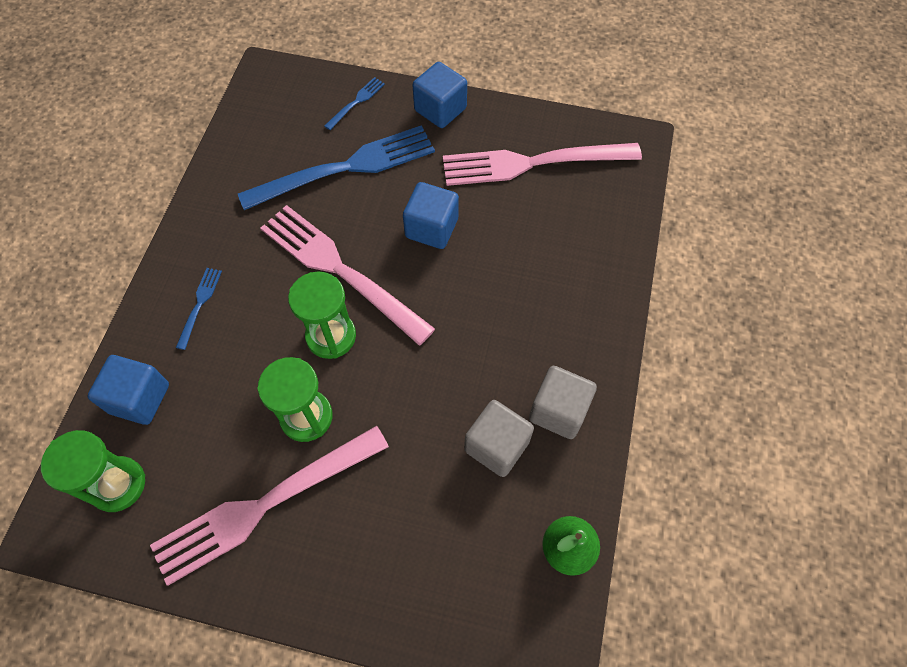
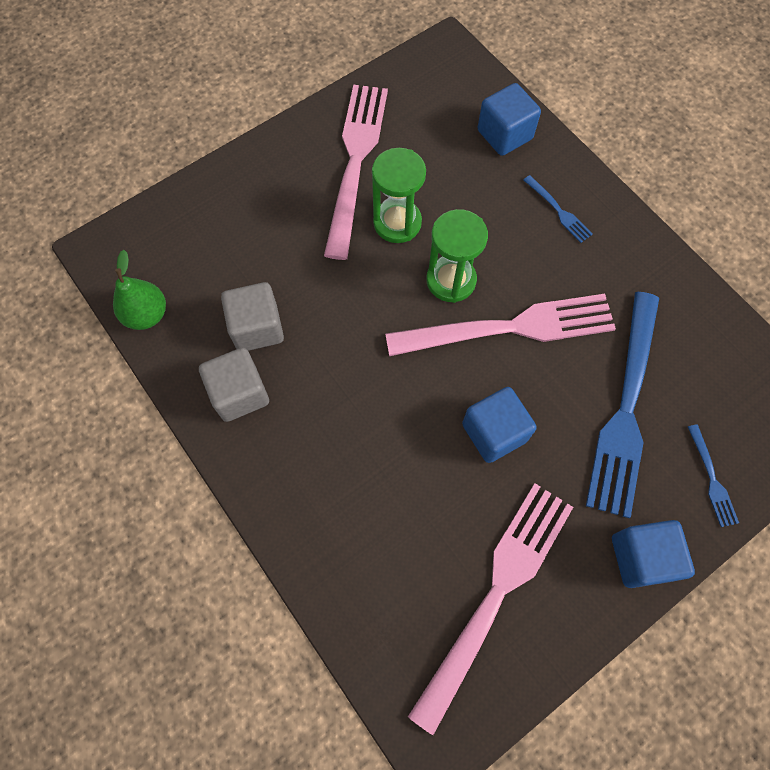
camera: 130 degrees right, 5 degrees up
green hourglass [41,430,145,512] -> none

